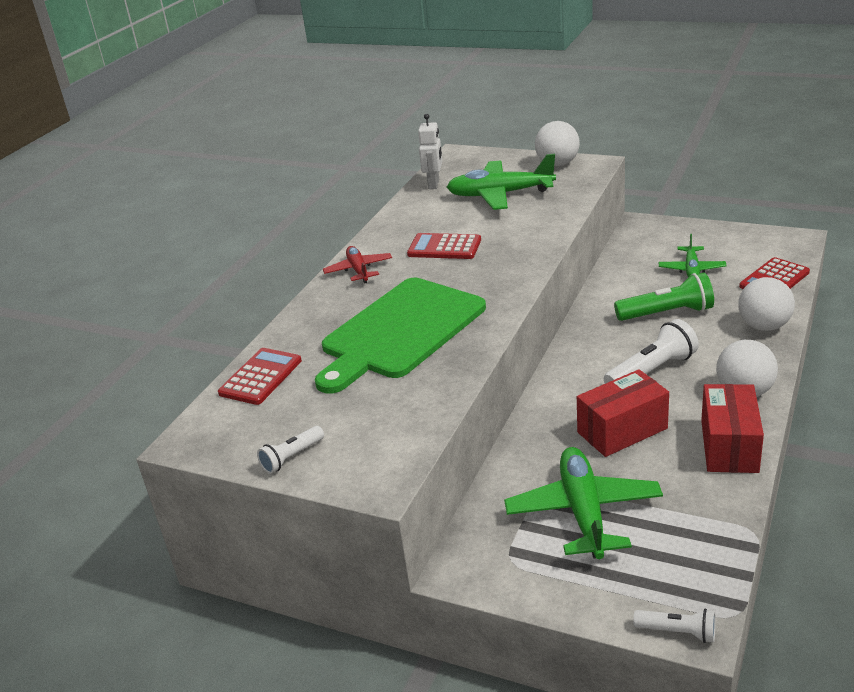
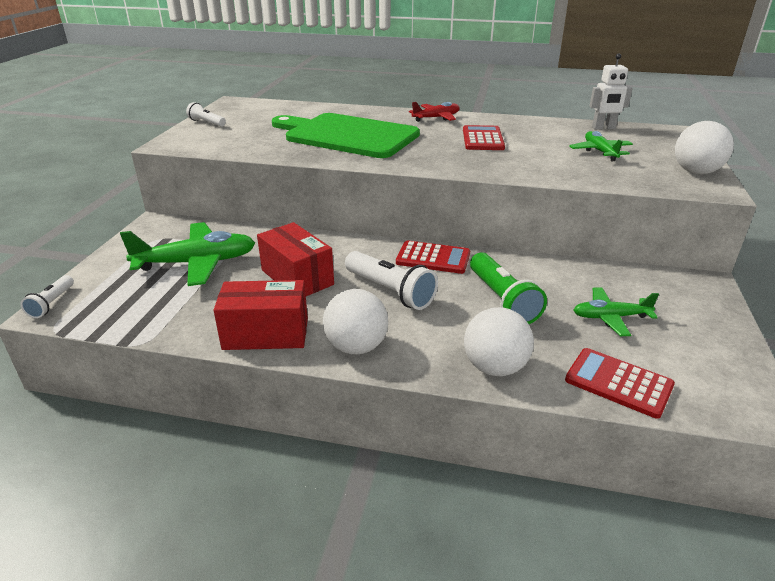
camera: 75 degrees right, 0 degrees up
red calculator [218,348,302,405] -> red calculator moved to [396,240,470,274]
green plane [447,154,556,210] -> green plane [569,131,633,161], size x0.58

